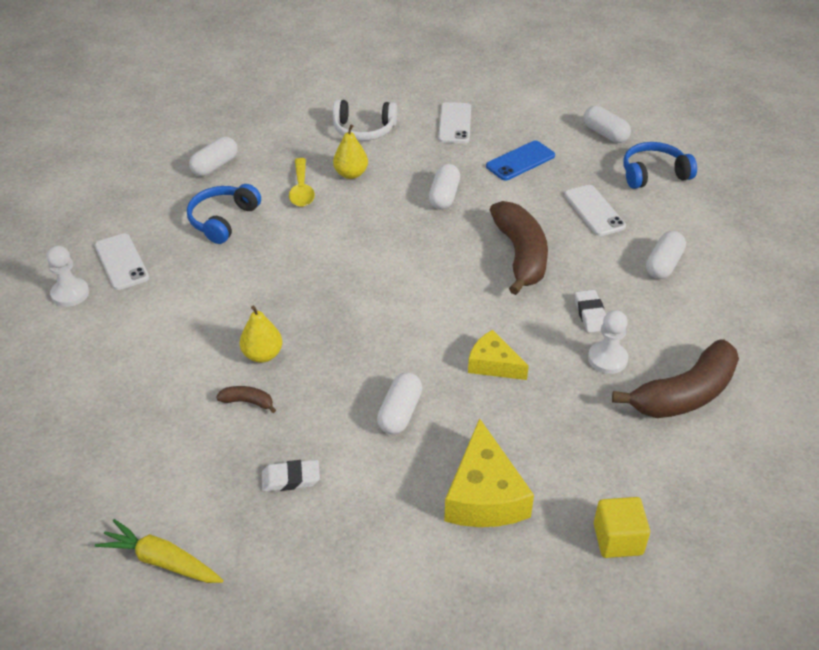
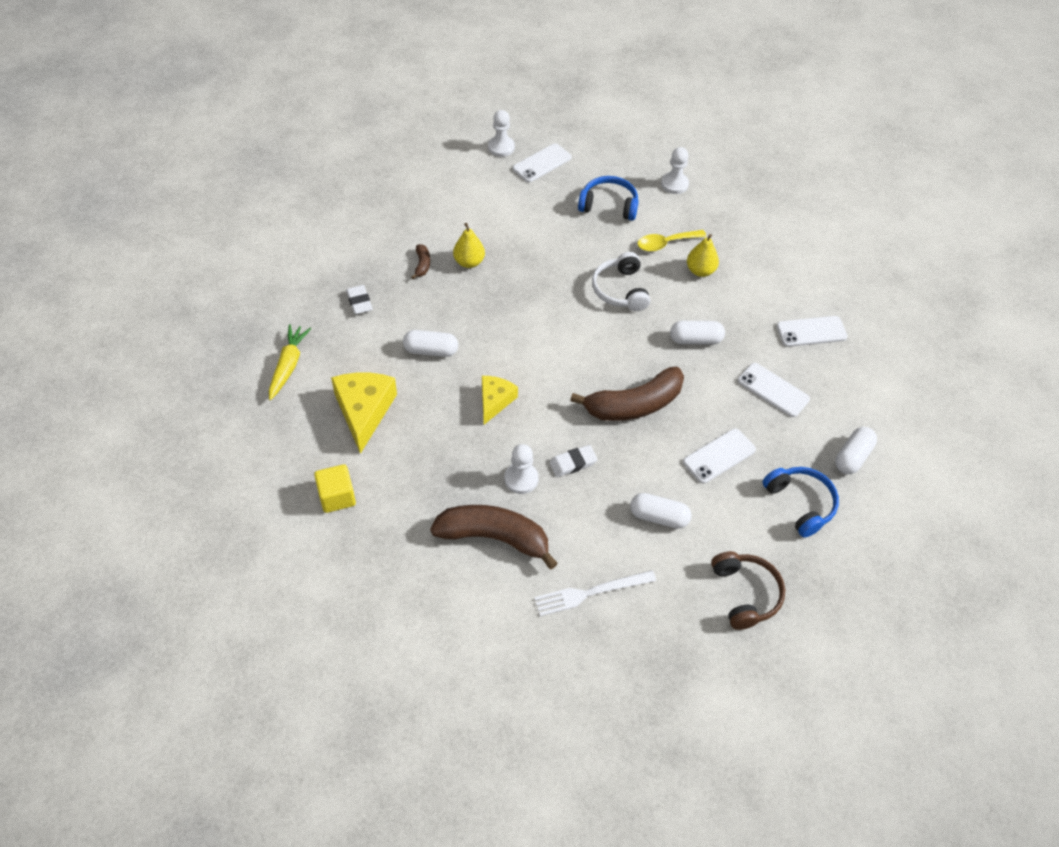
camera: 75 degrees right, 10 degrees up
yellow carrot [95,519,223,583] -> yellow carrot moved to [269,324,311,400]
white capsule [189,137,237,176] -> white pawn [661,147,689,194]
white headphones [333,99,397,141] -> white headphones moved to [592,252,650,311]
yellow cheese [444,418,534,527] -> yellow cheese turned 105 degrees clockwise [331,373,397,454]
blue phone [486,140,555,181] -> white phone [738,363,810,417]
brown banana [612,340,739,418] -> brown banana turned 150 degrees clockwise [430,505,558,569]
none -> white fork [534,570,656,616]
none -> brown headphones [711,551,785,630]

